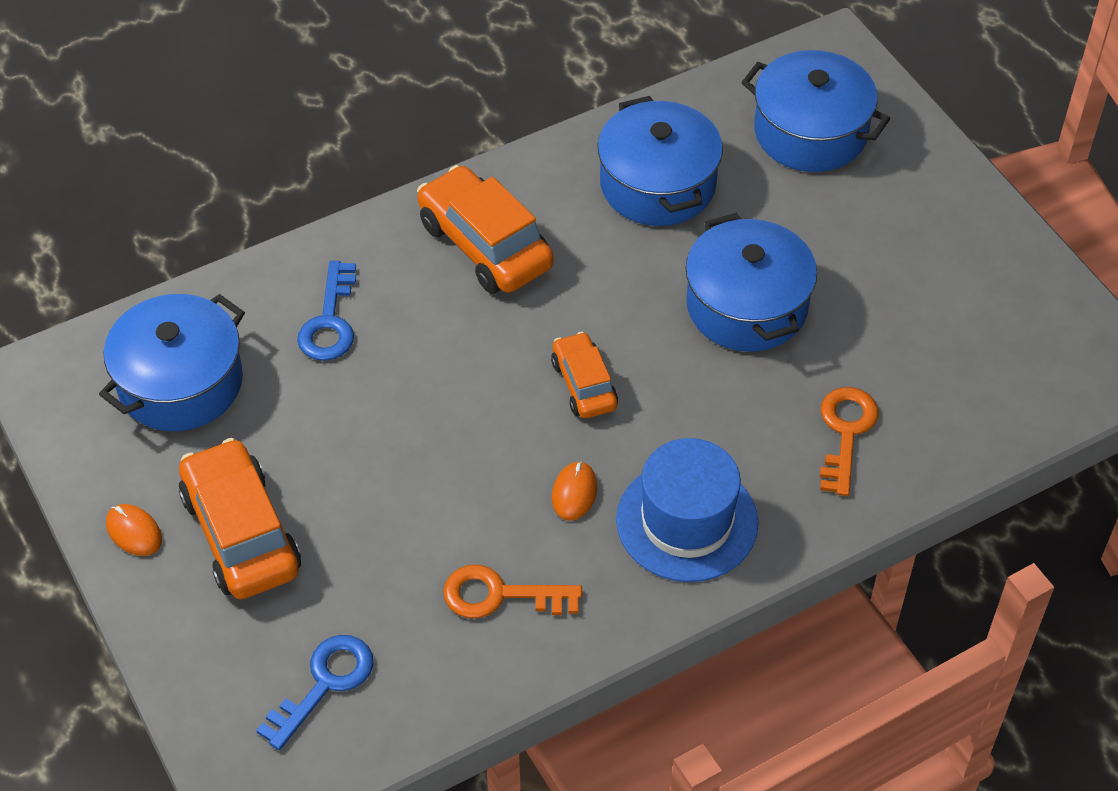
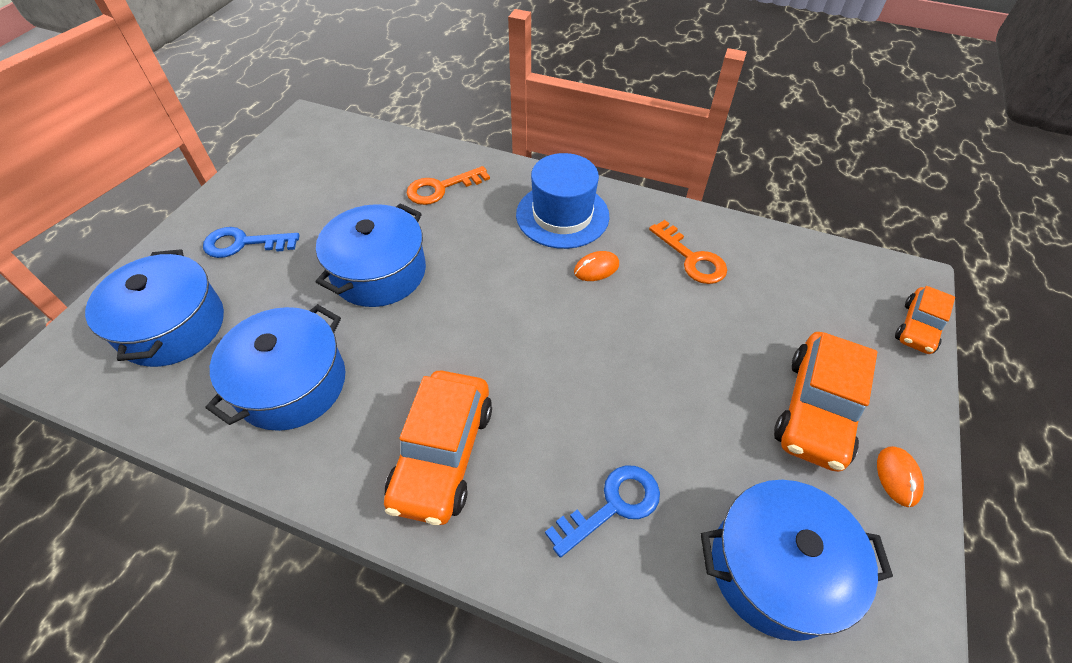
camera: 130 degrees left, 0 degrees up
blue key [256,635,373,750] -> blue key moved to [203,227,300,258]
orange car [551,331,618,418] -> orange car moved to [895,286,955,354]

